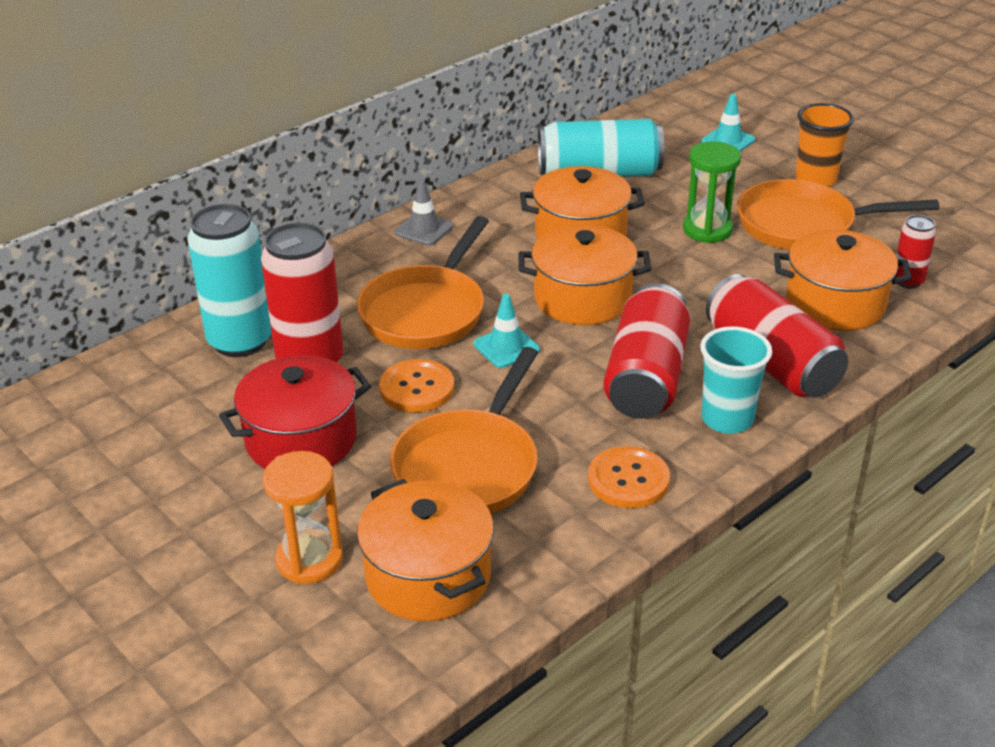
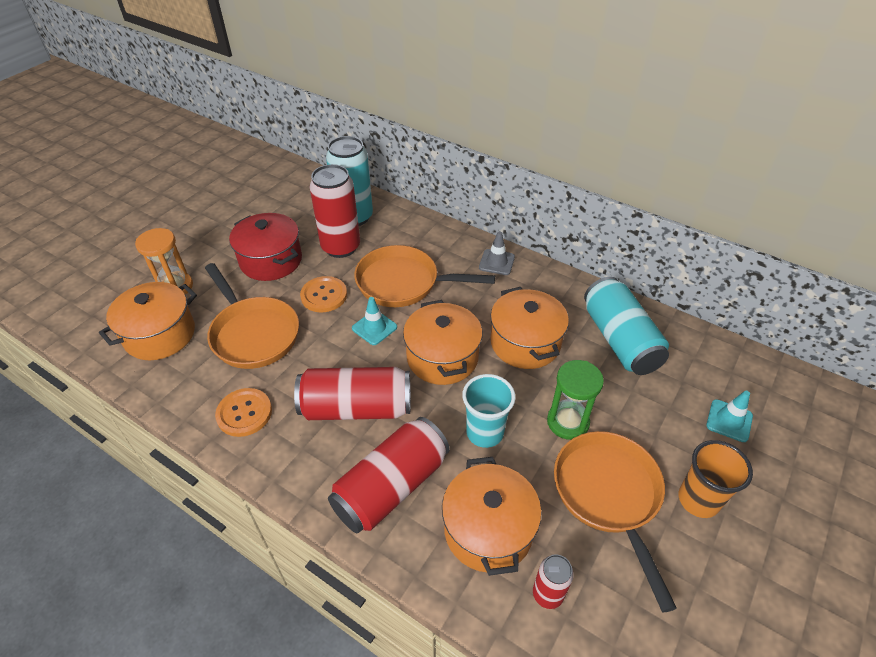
camera: 75 degrees right, 10 degrees up
orange pan [390,347,538,514] -> orange pan turned 135 degrees counterclockwise [205,263,299,369]
turquoise cup [700,326,772,434] -> turquoise cup moved to [462,374,516,448]

